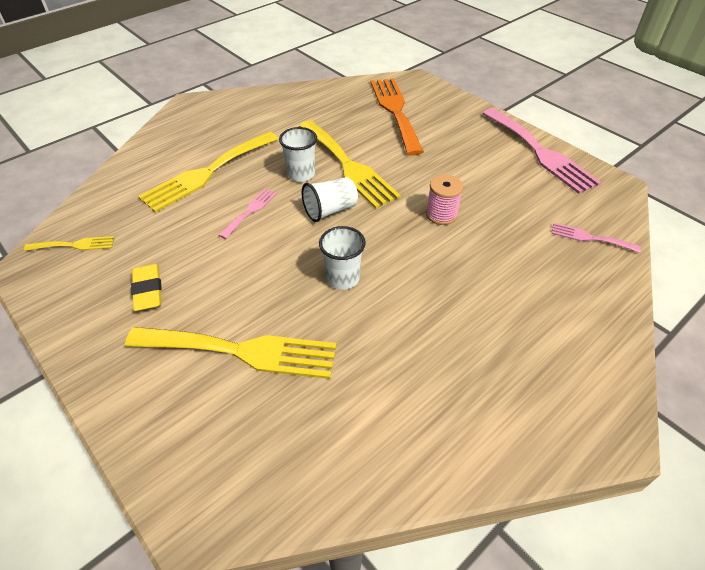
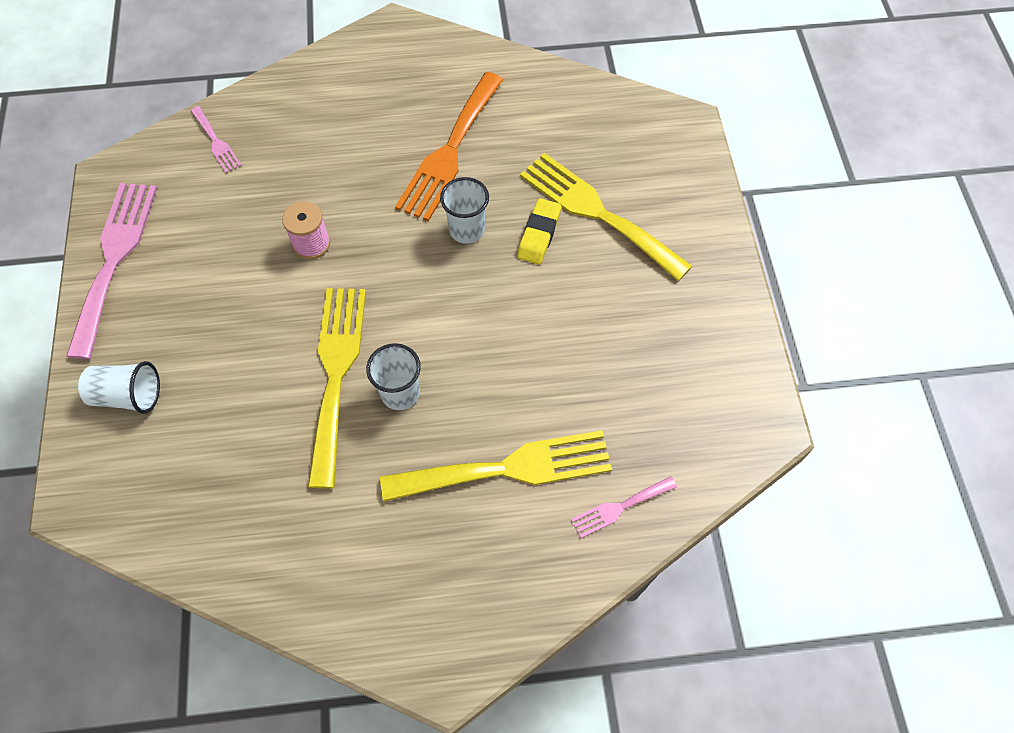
camera: 145 degrees left, 15 degrees up
yellow fork [24,236,115,251] -> none
yellow eraser [131,264,162,311] -> yellow eraser moved to [517,198,561,265]
pink fork [219,188,277,239] -> pink fork moved to [571,476,677,538]
white cup [302,177,358,222] -> white cup moved to [78,361,160,414]
orange fork [371,78,424,156] -> orange fork moved to [395,72,504,221]

